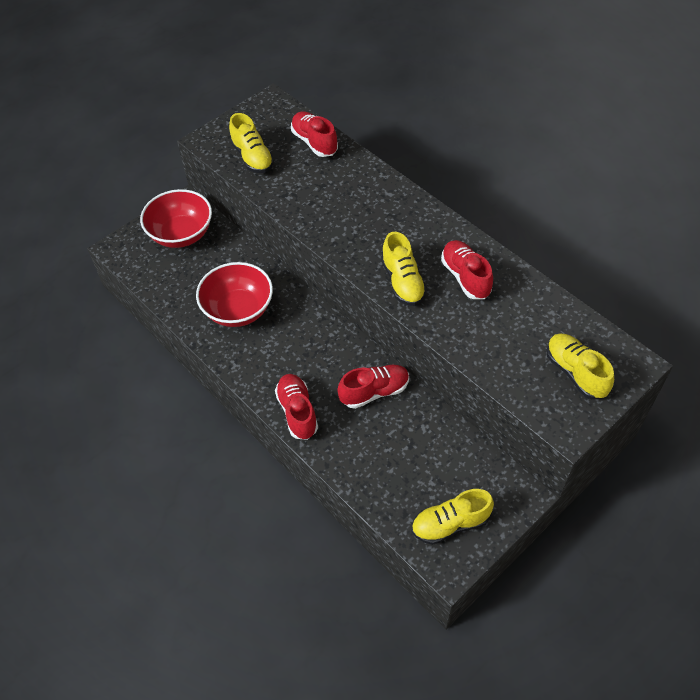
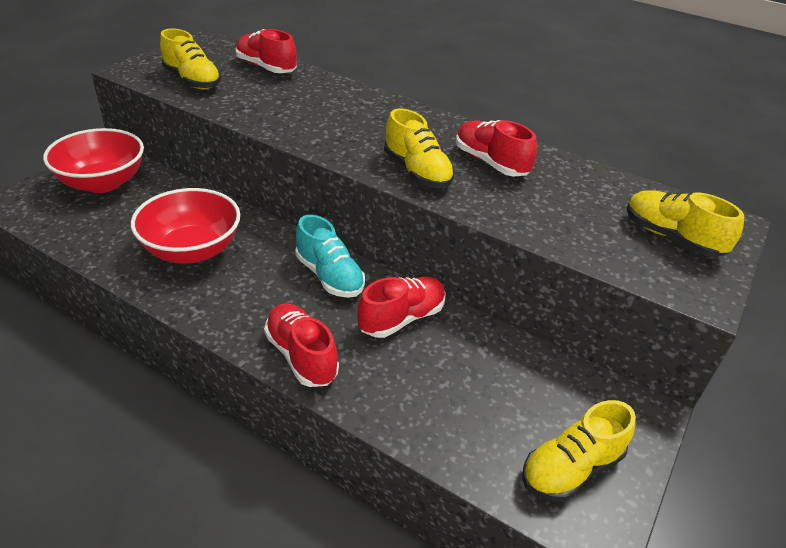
camera: 20 degrees left, 15 degrees down
none -> turquoise shoe [295,215,365,298]

